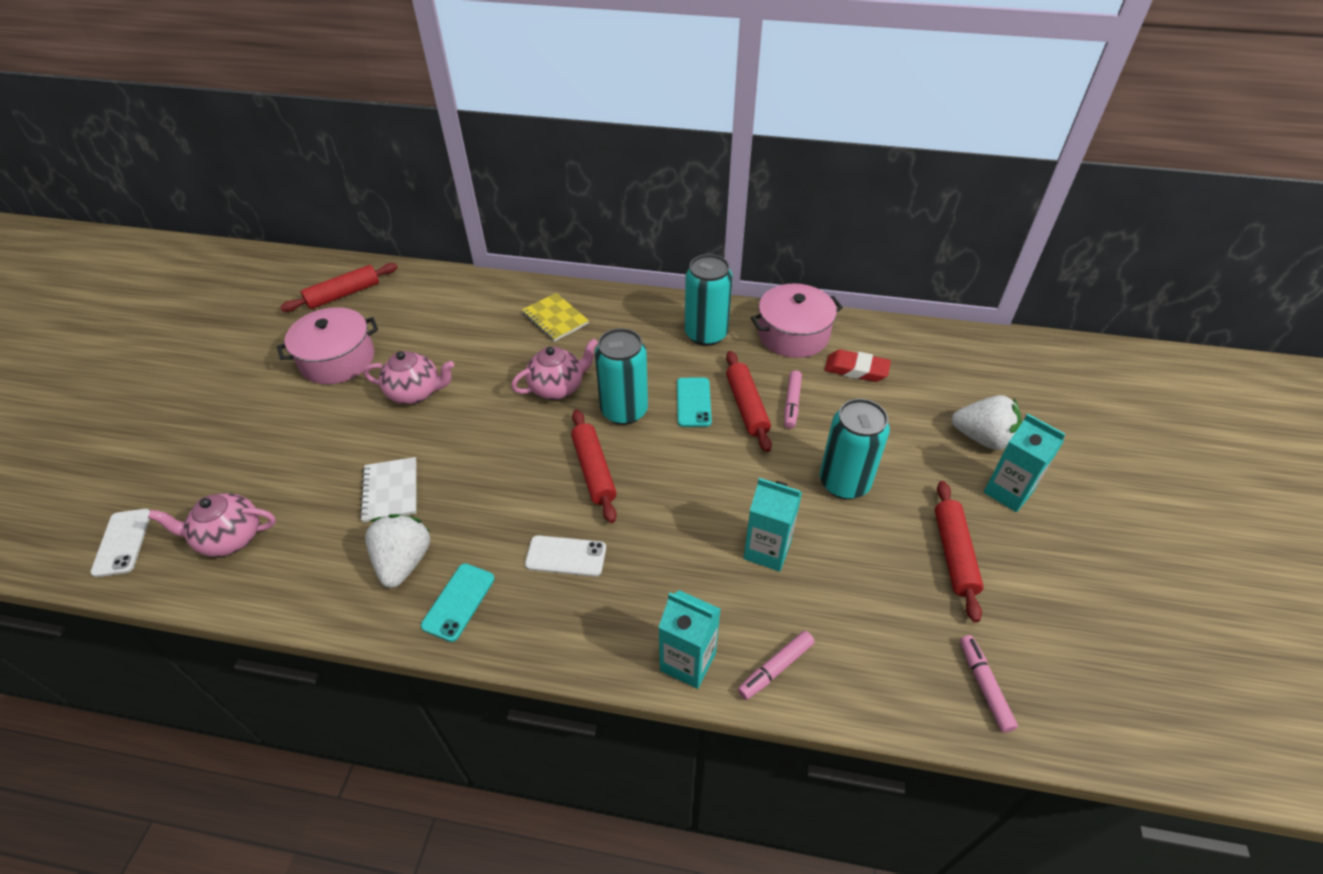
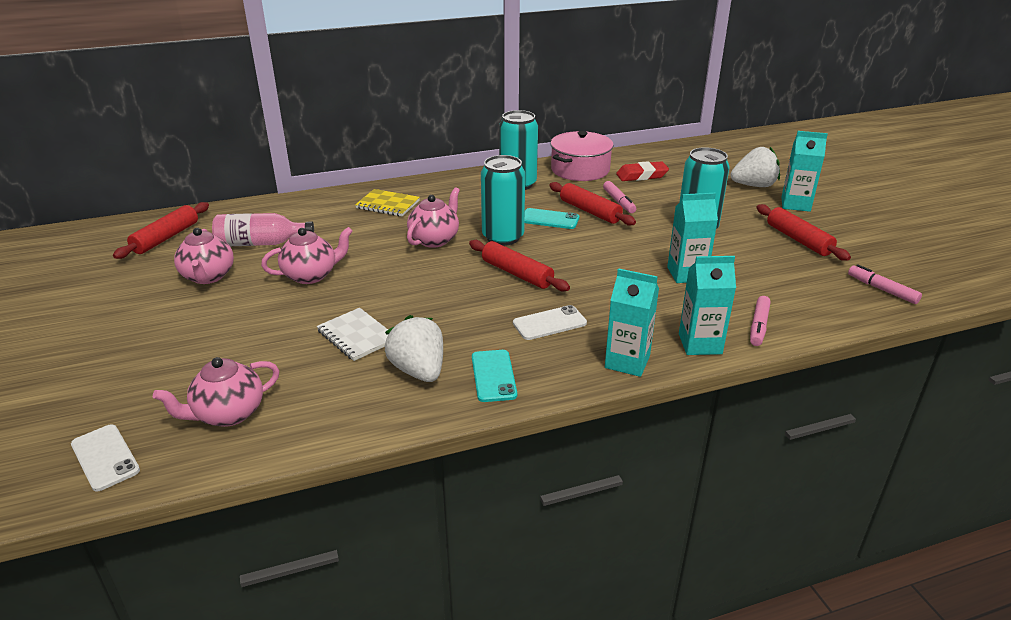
camera: 30 degrees left, 15 degrees down
pink pot [277,307,378,384] -> pink teapot [174,228,234,284]
turquoise phone [677,378,712,427] -> turquoise phone turned 45 degrees counterclockwise [525,208,579,229]
none -> pink bottle [212,213,314,246]
none -> turquoise carton [605,268,659,377]

